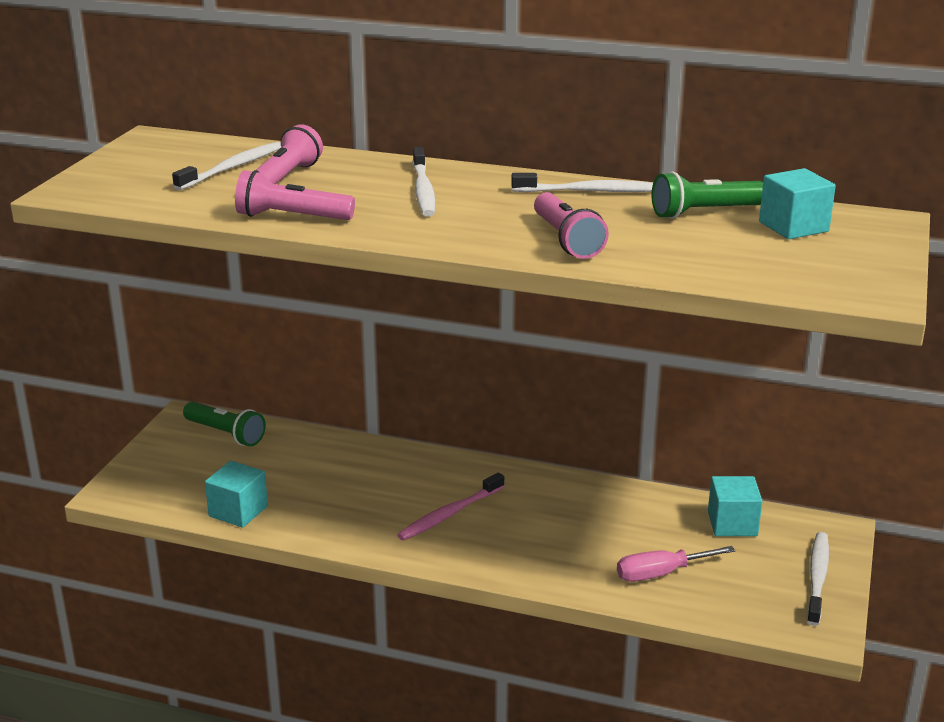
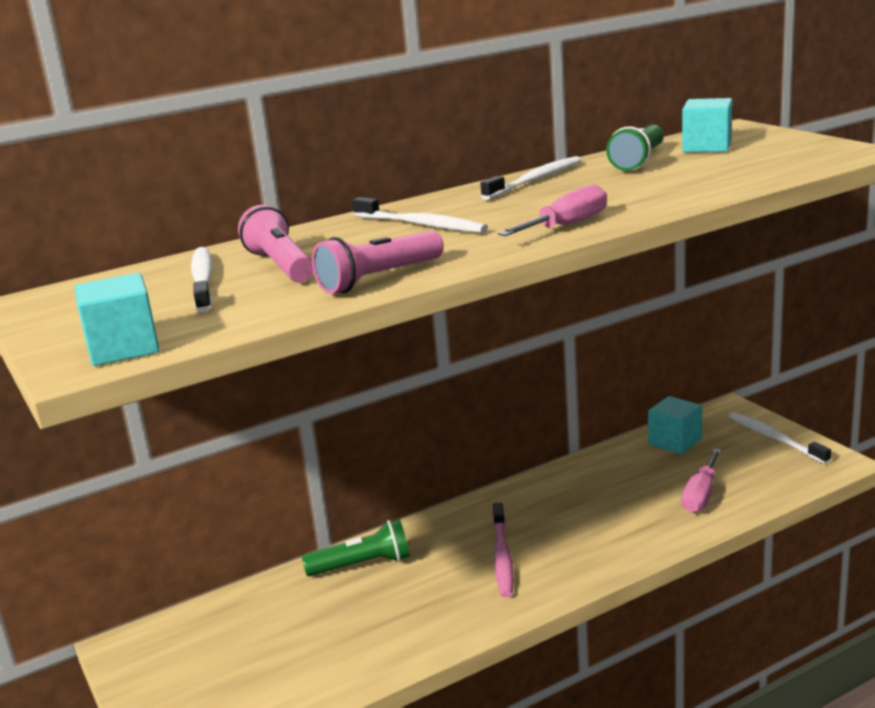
camera: 45 degrees left, 5 degrees down
green flashlight [183,402,266,446] -> green flashlight moved to [302,519,410,576]
turquoise cube [205,461,268,528] -> turquoise cube moved to [75,273,160,366]
pink flashlight [534,192,609,259] -> none
none -> pink screwdriver [498,184,607,236]

